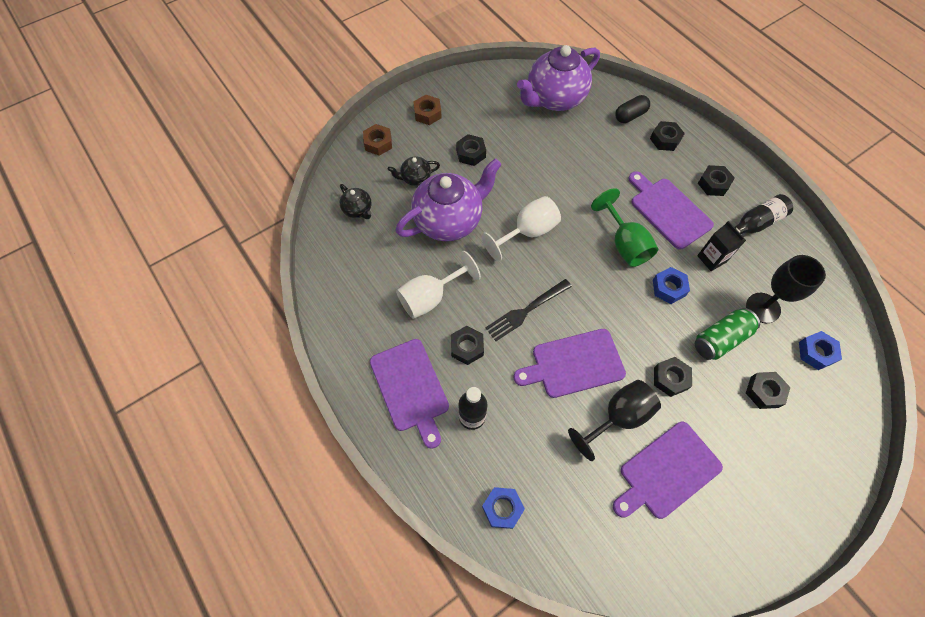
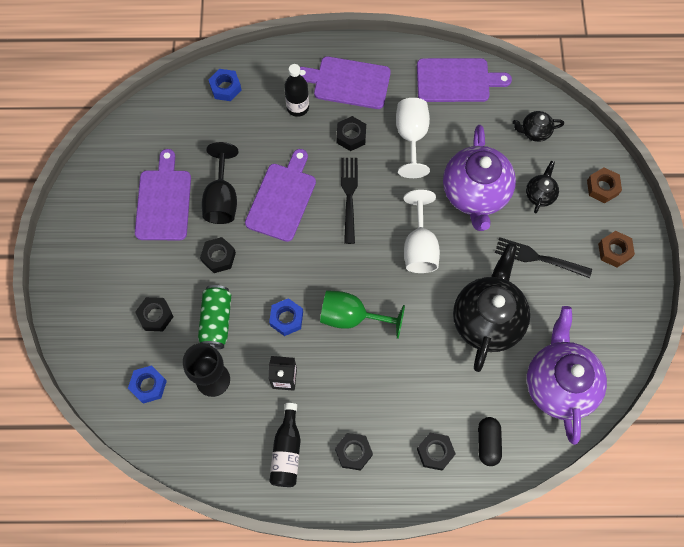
camera: 125 degrees right, 5 degrees up
black nut [456,134,486,166] -> black fork [495,237,592,278]
purple cutting board [628,171,714,249] -> purple cutting board moved to [417,58,512,102]
none -> black teapot [453,243,530,372]

